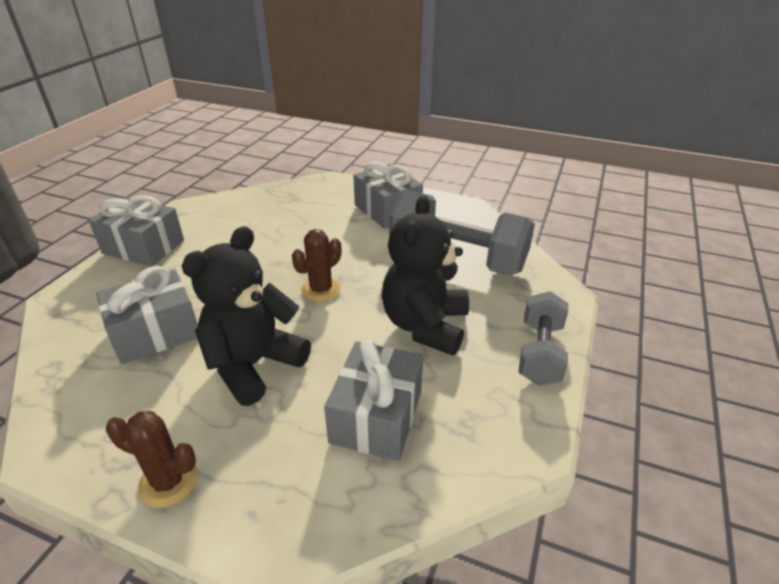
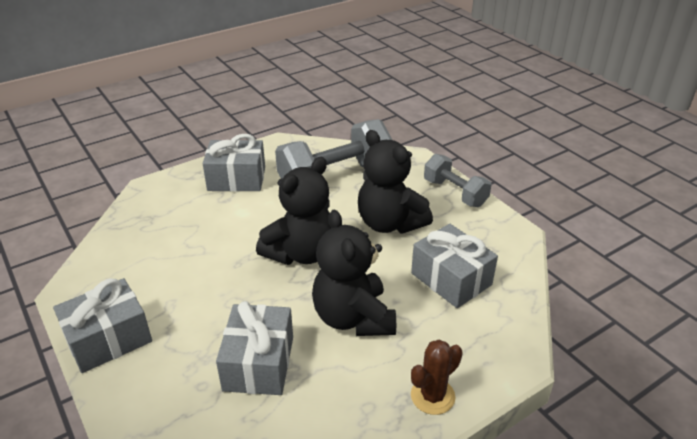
camera: 55 degrees left, 0 degrees up
brown cactus [292,229,341,302] -> black teddy bear [256,157,331,265]

